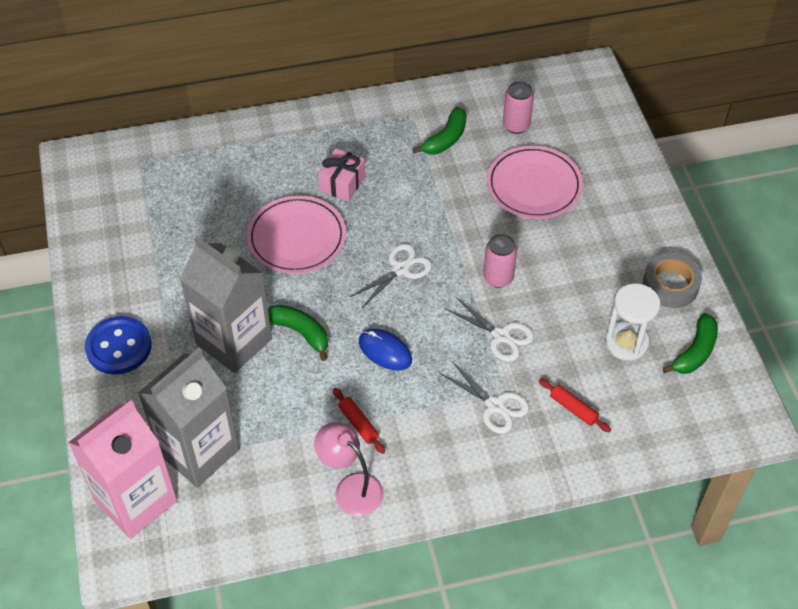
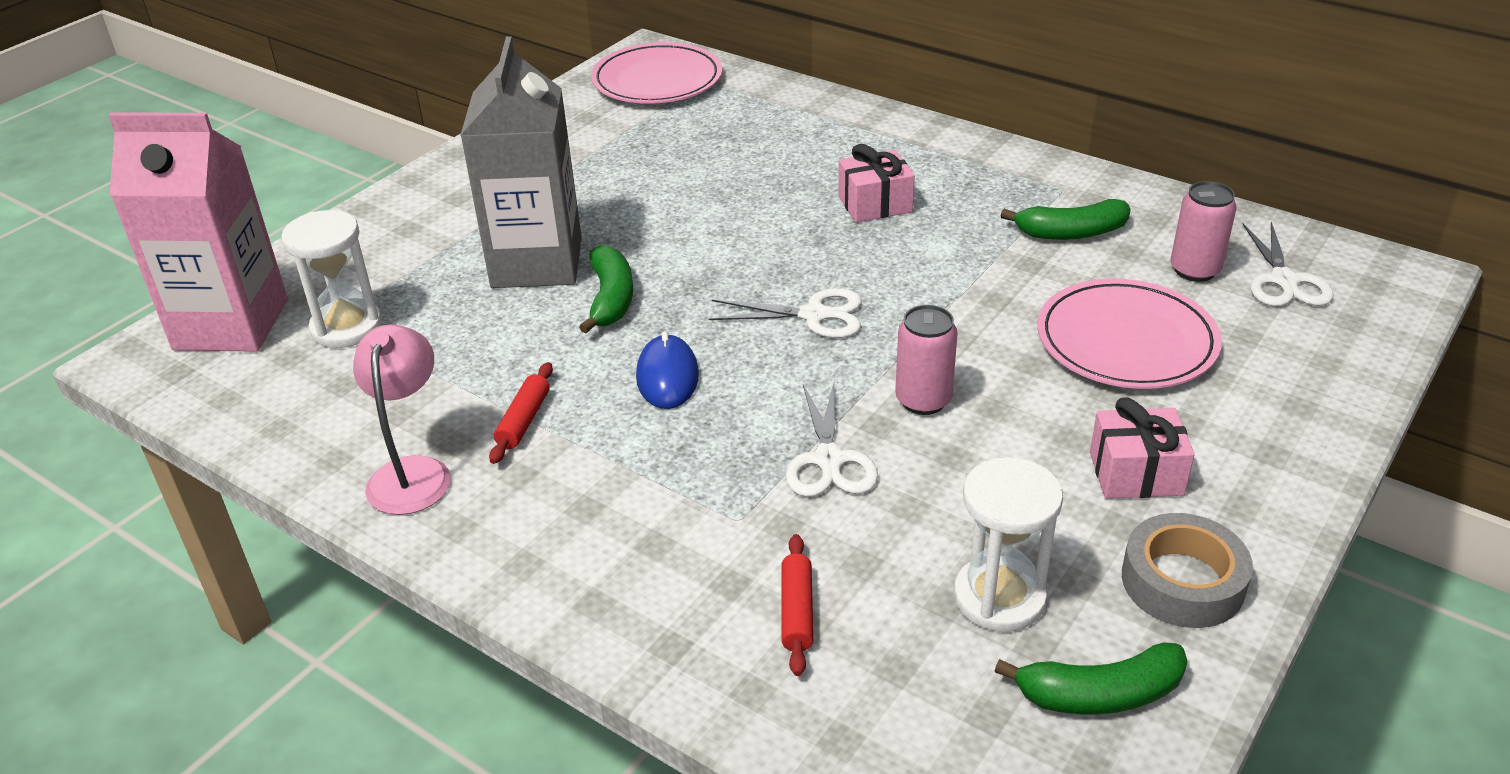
camera: 50 degrees right, 15 degrees down
blue button [85,316,152,375] -> none
grey carton [138,348,239,488] -> white hourglass [281,210,383,348]
pink plate [247,196,346,274] -> pink plate moved to [591,42,722,104]
white scissors [440,361,529,434] -> white scissors moved to [1243,222,1333,306]
none -> pink gift [1090,397,1195,499]

